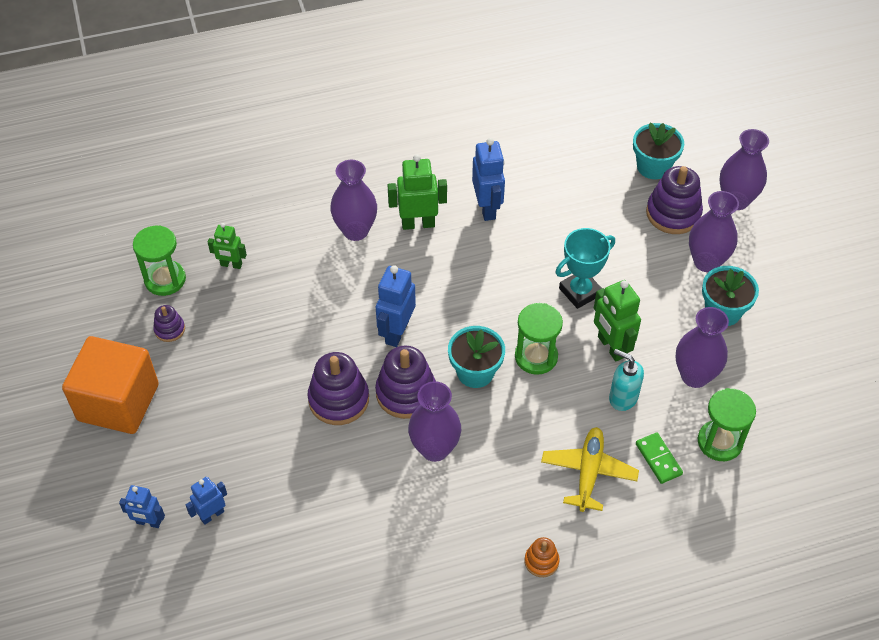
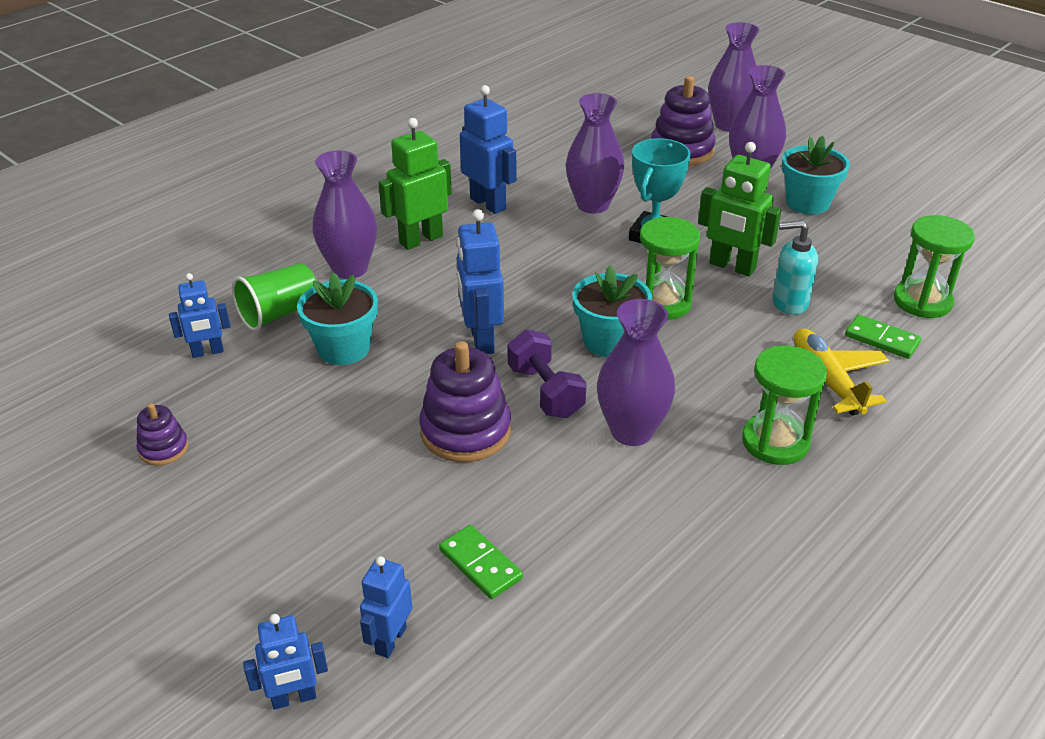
camera: 30 degrees left, 15 degrees down
orange cube [62,336,159,434] -> none
green hourglass [133,226,186,296] -> green hourglass moved to [742,345,827,465]
green robot [208,223,247,269] -> blue robot [169,273,230,358]
purple stacking toy [375,346,436,419] -> purple dumbbell [507,329,587,418]
orange stacking toy [524,537,560,577] -> none
turquoise flower pot [633,122,684,179] -> turquoise flower pot moved to [297,272,378,365]
purple vase [676,307,729,388] -> purple vase moved to [566,93,625,214]
none -> green cup [232,263,316,331]
none -> green domino [439,525,523,599]

